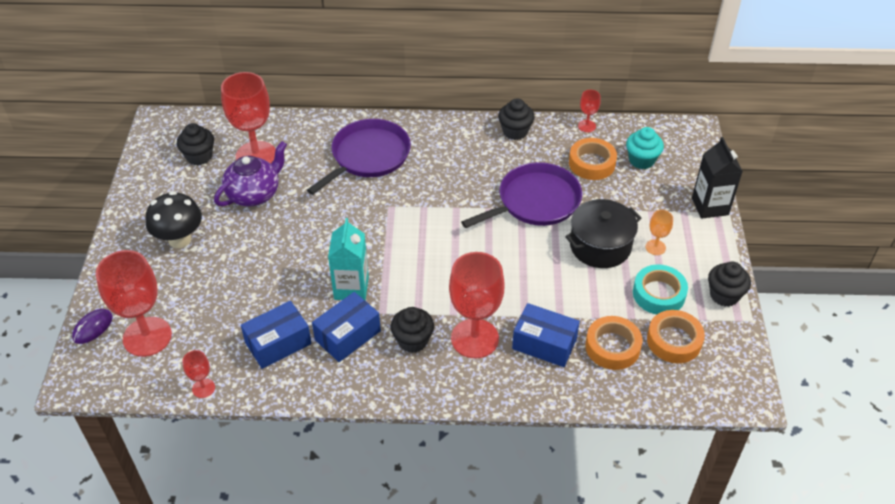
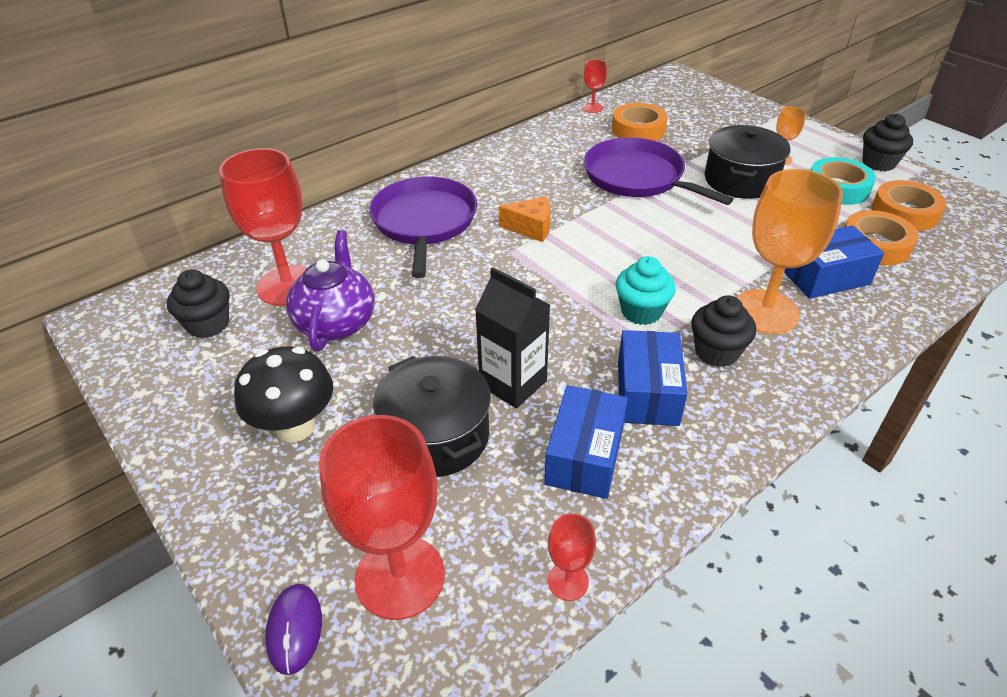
camera: 40 degrees left, 5 degrees down
turquoise carton [328,218,369,300] -> none
red goblet [449,252,505,358] -> orange goblet [736,169,843,334]
purple pan [461,162,582,228] -> purple pan turned 60 degrees counterclockwise [584,137,733,205]
black cupcake [498,98,535,140] -> none
turquoise cupcake [626,127,664,169] -> turquoise cupcake moved to [616,256,676,325]
black carton [692,137,743,219] -> black carton moved to [475,267,550,408]
none -> black pot [373,356,491,477]
none -> orange cheese [499,196,551,242]

